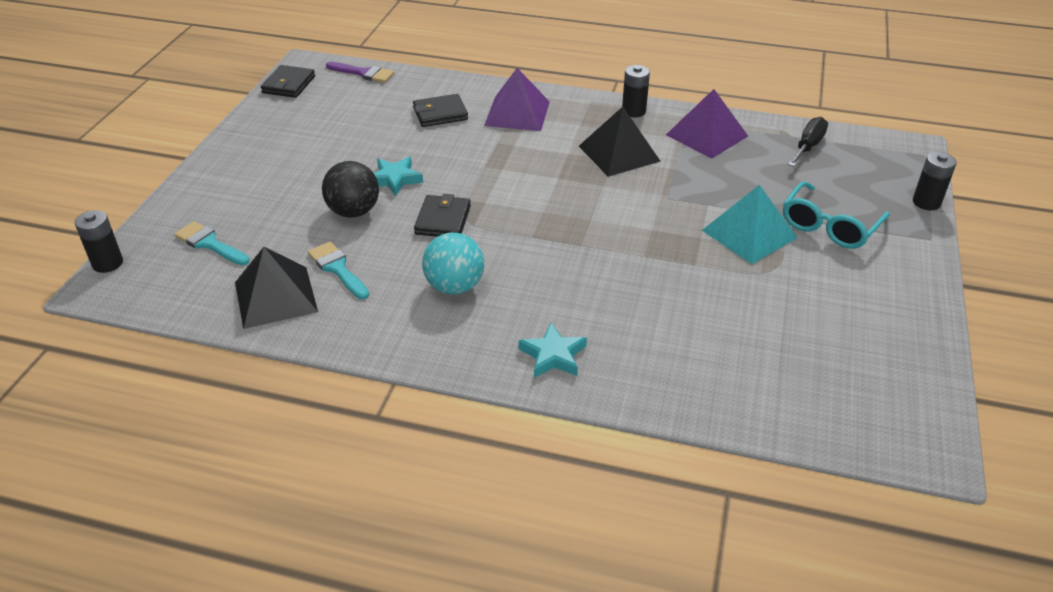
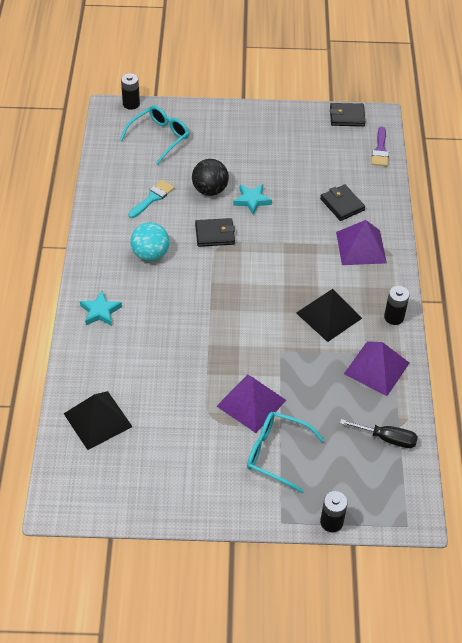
camera: 75 degrees right, 10 degrees up
turquoise brush [174,221,250,265] -> turquoise glasses [120,105,189,165]
black pyramid [235,247,318,329] -> black pyramid moved to [64,391,133,450]
turquoise pyramid [702,185,798,264] -> purple pyramid [216,375,286,433]

